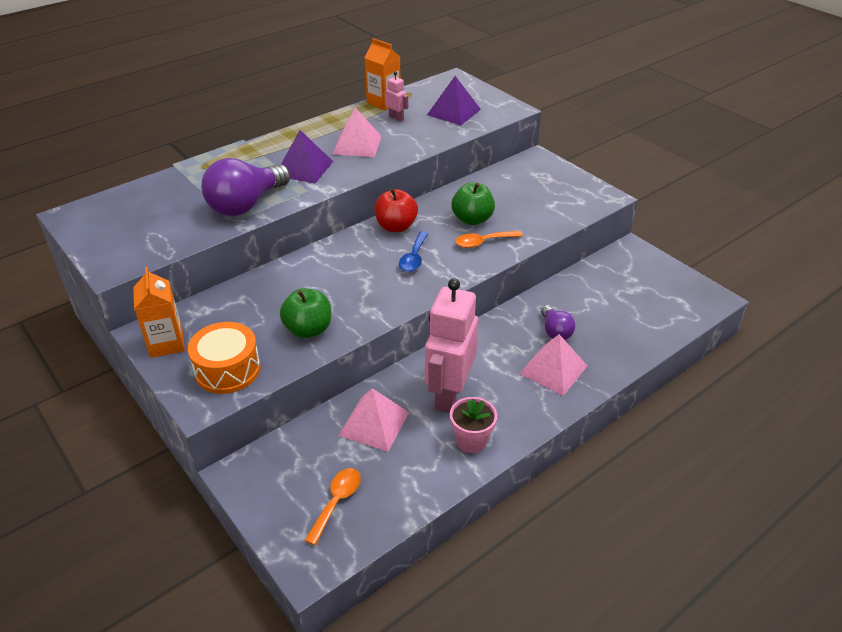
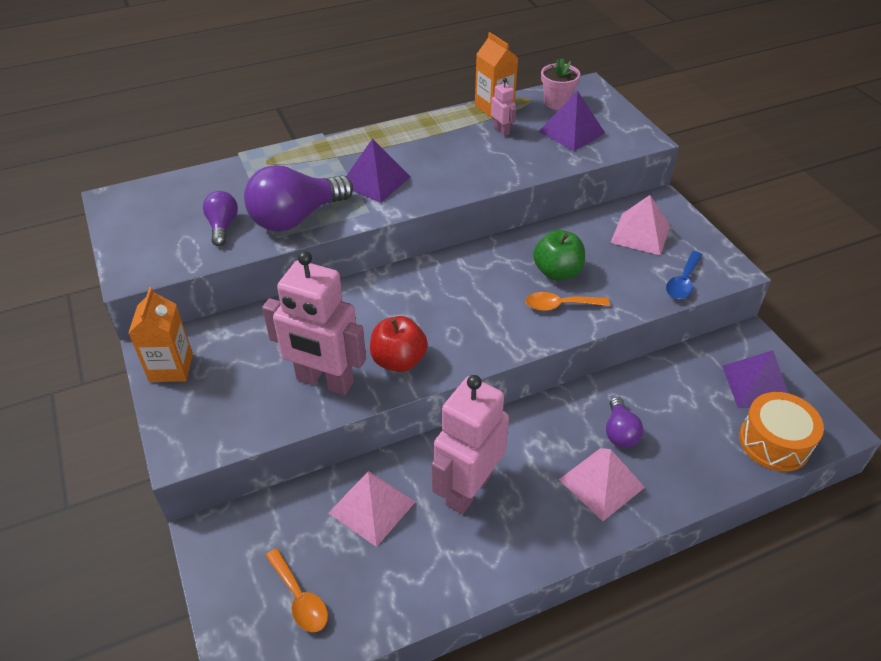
camera: 15 degrees right, 5 degrees up
orange drum [188,322,261,394] -> orange drum moved to [739,392,824,472]
green apple [280,288,331,338] -> pink robot [262,251,366,395]
orange spoon [304,468,361,545] -> orange spoon turned 105 degrees clockwise [265,548,328,632]
pink pyramid [332,108,382,157] -> pink pyramid moved to [611,195,670,256]
red apple [374,189,418,232] -> red apple moved to [370,316,428,372]
blue spoon [399,231,429,272] -> blue spoon moved to [666,251,702,299]
pink flower pot [450,397,497,453] -> pink flower pot moved to [541,58,580,110]
none -> purple light bulb [203,191,238,246]
none -> purple pyramid [722,350,788,408]

